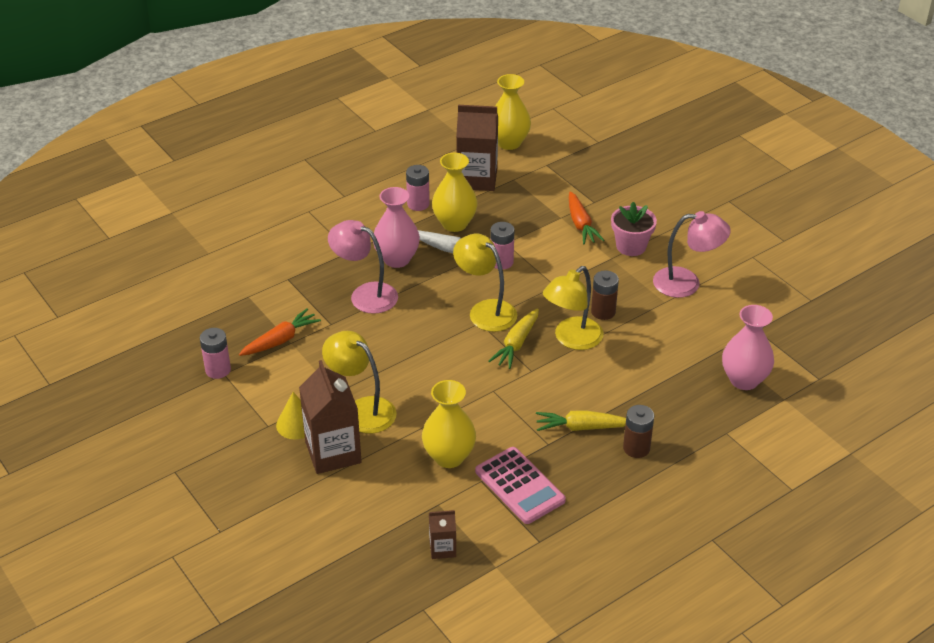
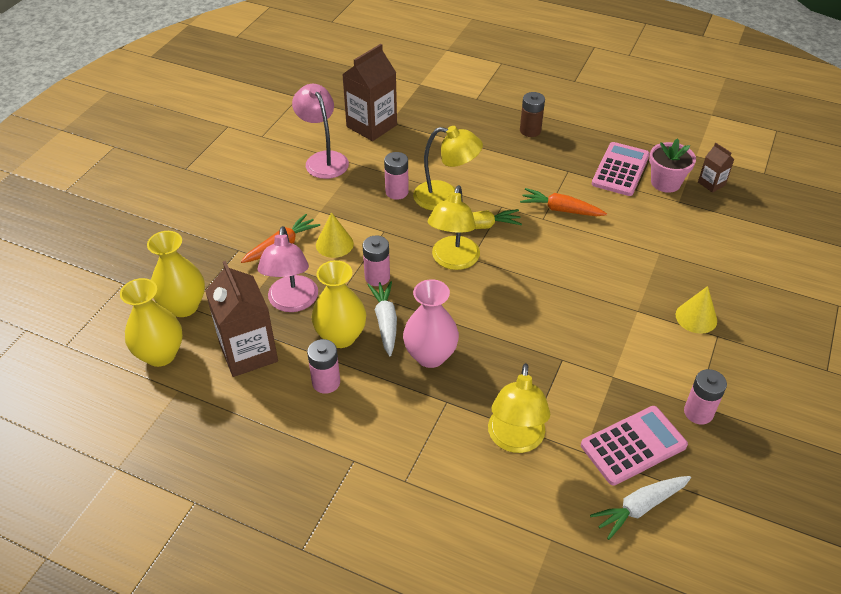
camera: 120 degrees left, 5 degrees up
orange carrot [239,308,321,356] -> orange carrot moved to [520,188,607,216]
brown carton [299,360,362,474] -> brown carton moved to [342,44,397,141]
yellow lamp [322,331,397,434] -> yellow lamp moved to [488,363,550,453]
pink lamp [328,220,398,314] -> pink lamp moved to [258,226,318,312]
yellow vase [422,380,476,468] -> yellow vase moved to [147,231,205,317]
yellow carrot [536,410,626,431] -> none
brown battery [591,270,619,320] -> pink battery [384,152,409,200]
pink flower pot [611,202,657,256] -> pink flower pot moved to [649,138,696,193]
pink vase [722,305,774,390] -> none
none -> yellow cone [316,212,354,258]
none -> pink calculator [581,406,688,486]
none -> white carrot [590,476,691,540]

